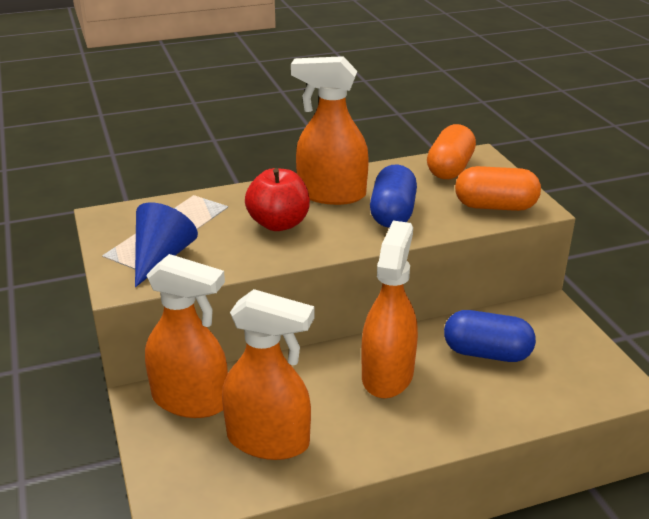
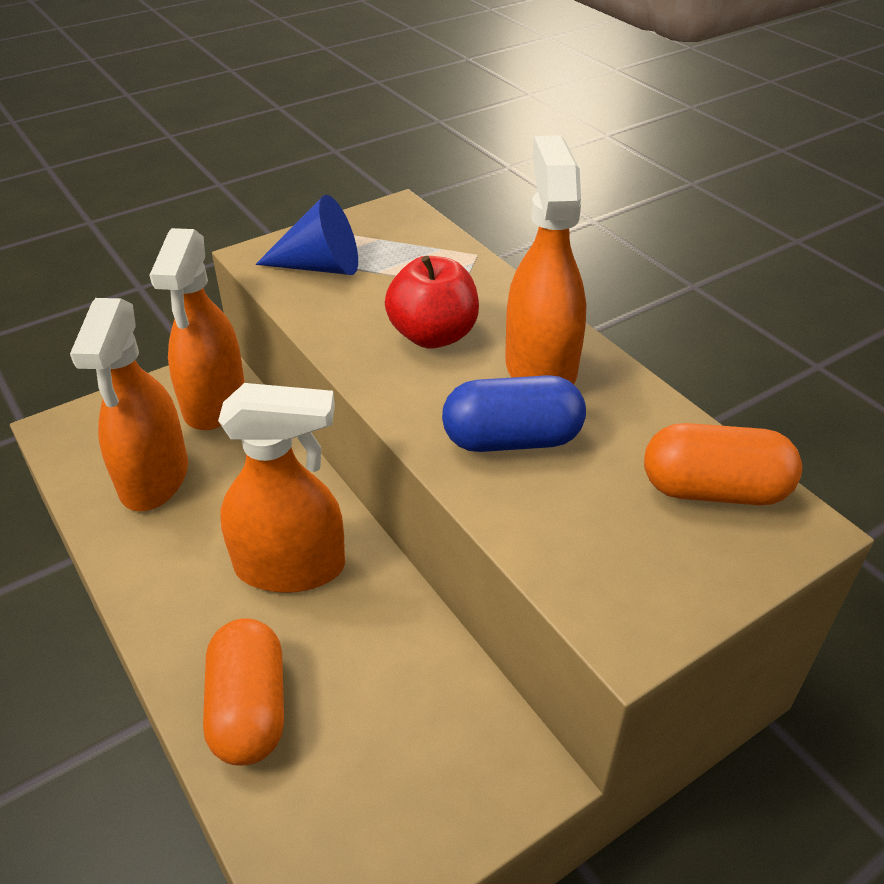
camera: 75 degrees right, 10 degrees up
blue capsule [444,310,536,362] -> none
orange capsule [455,166,541,211] -> orange capsule moved to [203,618,284,766]

